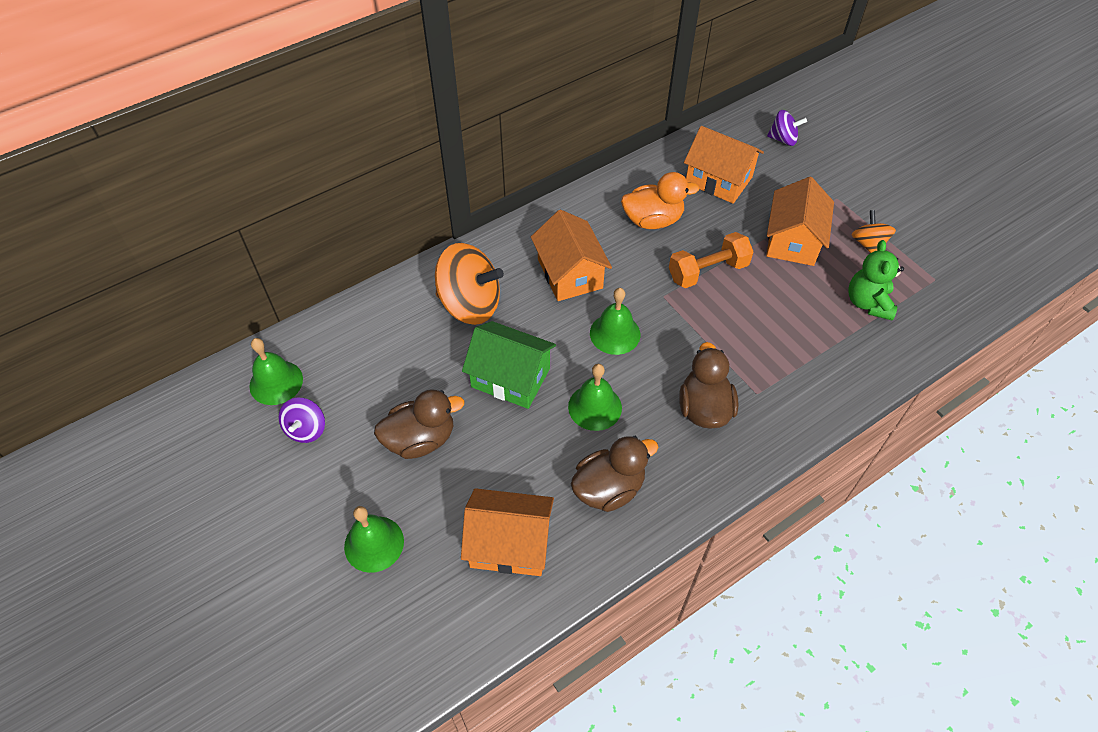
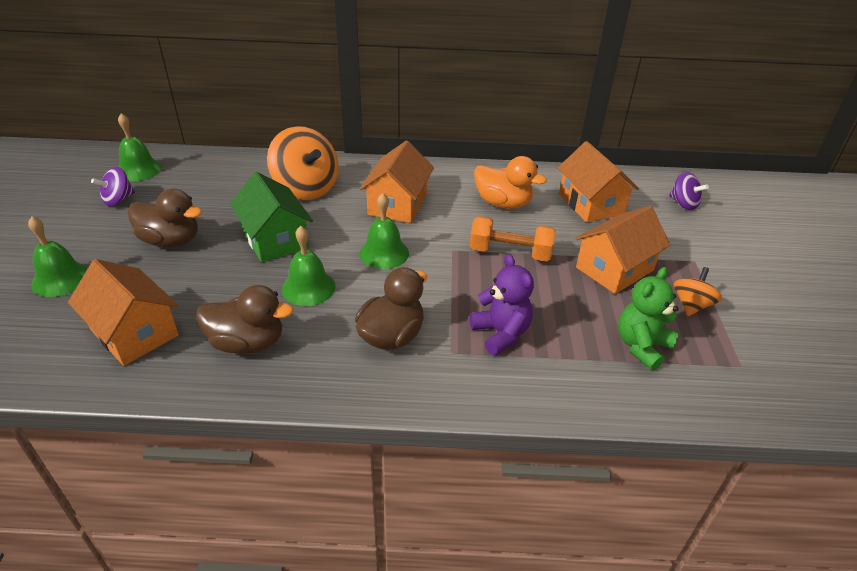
camera: 35 degrees right, 15 degrees down
none -> purple teddy bear [469,254,534,356]

